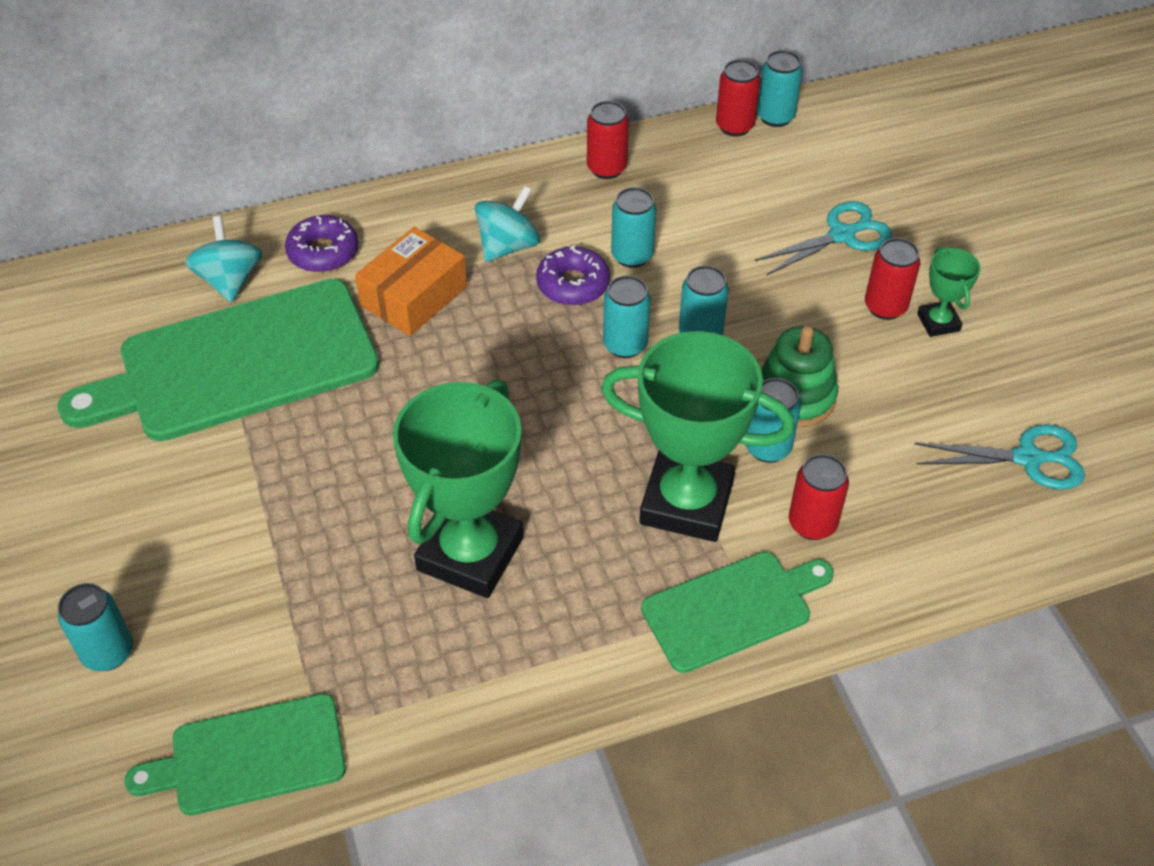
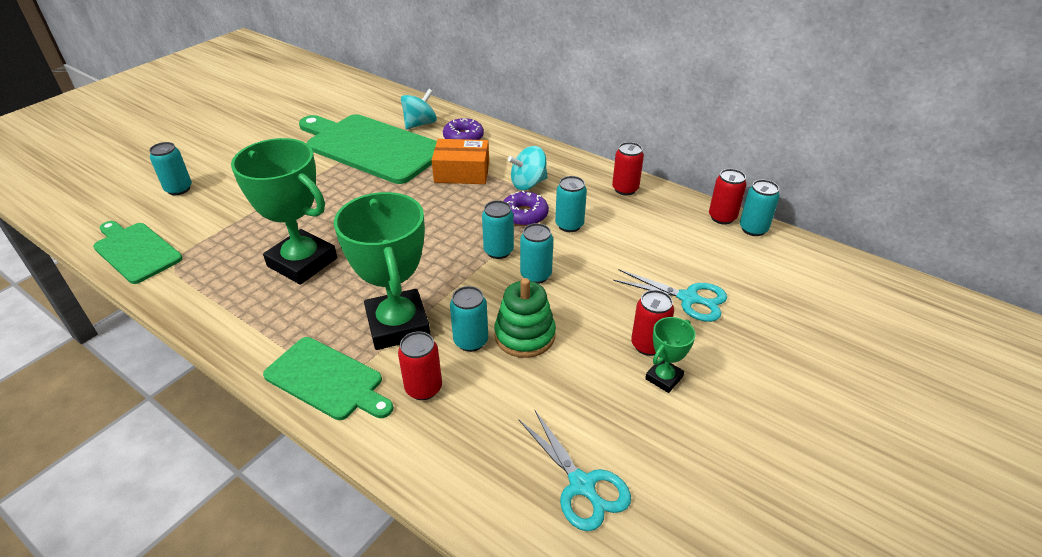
camera: 55 degrees right, 10 degrees down
green trophy [393,379,524,598] -> green trophy turned 45 degrees clockwise [231,138,337,285]
turquoise spinning top [475,186,540,262] -> turquoise spinning top turned 150 degrees clockwise [508,146,548,190]

